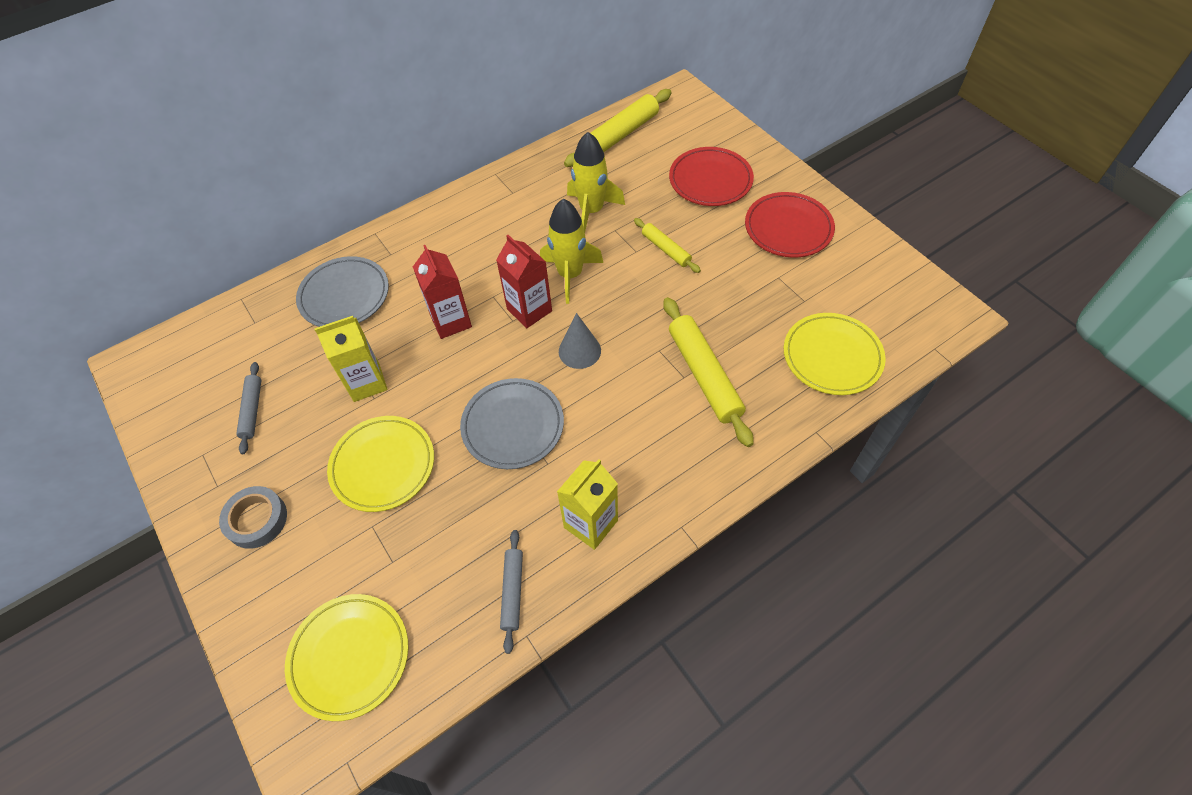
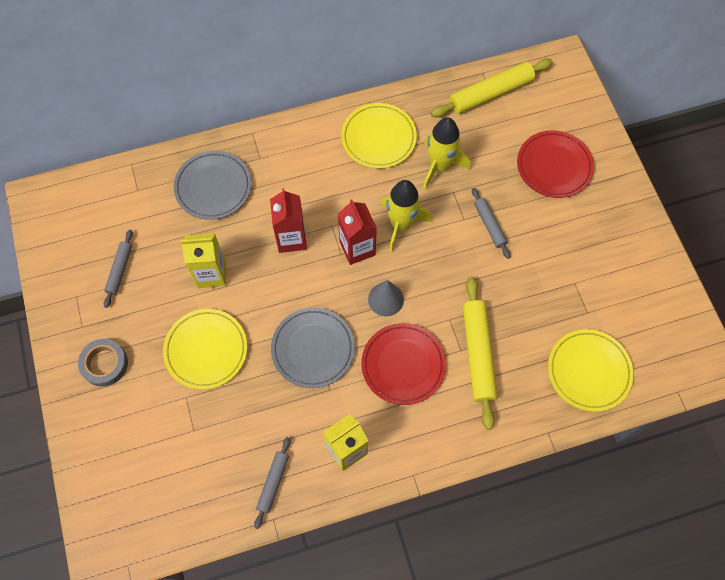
camera: 15 degrees right, 10 degrees up
yellow plate [285,594,409,721] -> yellow plate moved to [341,103,417,169]
yellow rolling pin [634,218,701,273] -> grey rolling pin [472,188,510,259]
red plate [745,192,835,257] -> red plate moved to [361,323,446,405]

